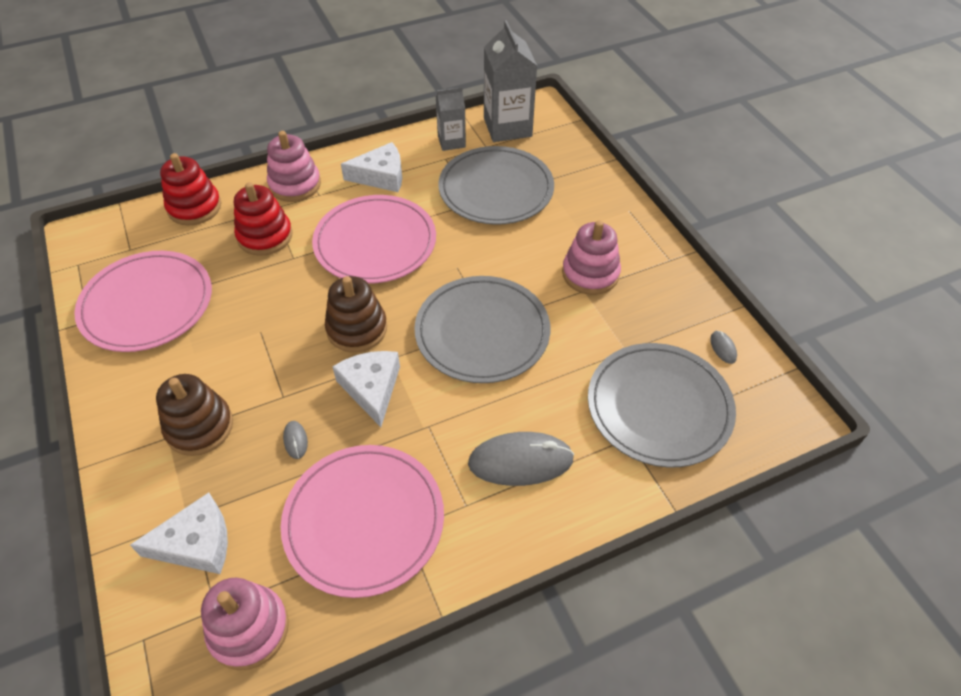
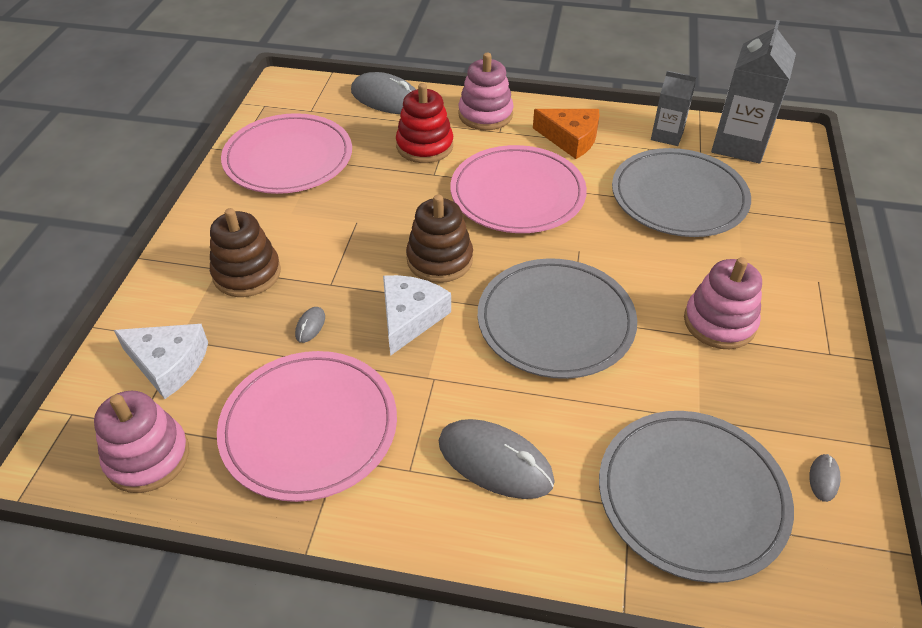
camera: 35 degrees right, 5 degrees down
red stacking toy [160,153,221,225] -> grey mouse [351,72,416,114]
white cheese [341,142,402,192] -> orange cheese [533,109,599,159]

